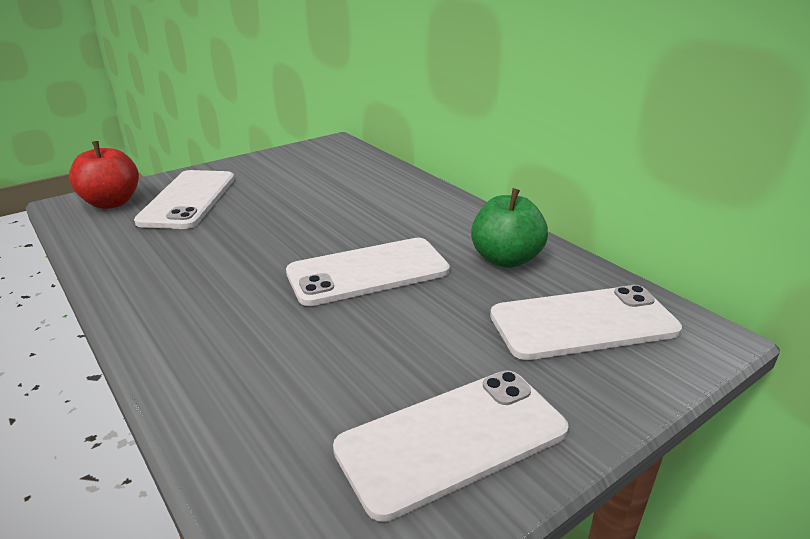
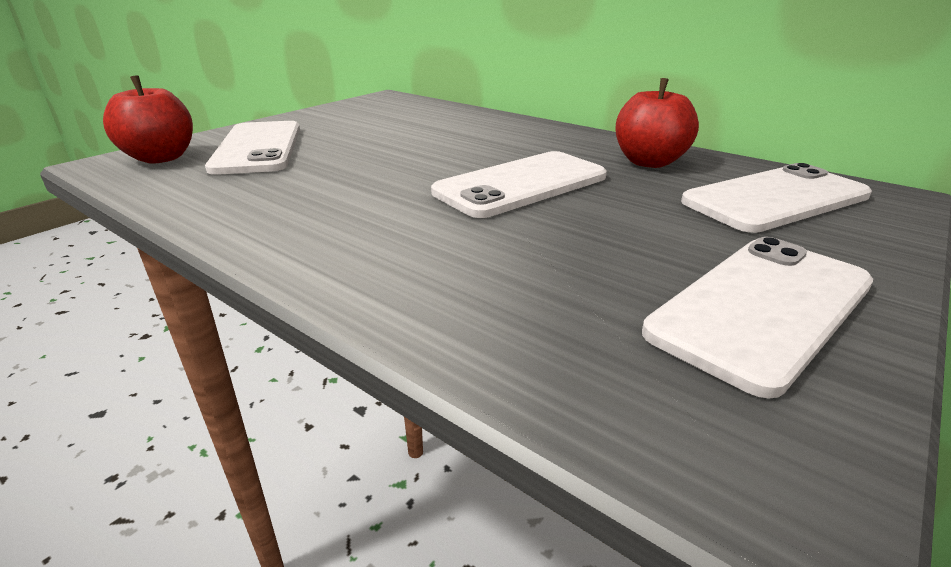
camera: 15 degrees left, 0 degrees up
green apple [471,188,548,268] -> red apple [615,78,699,168]

